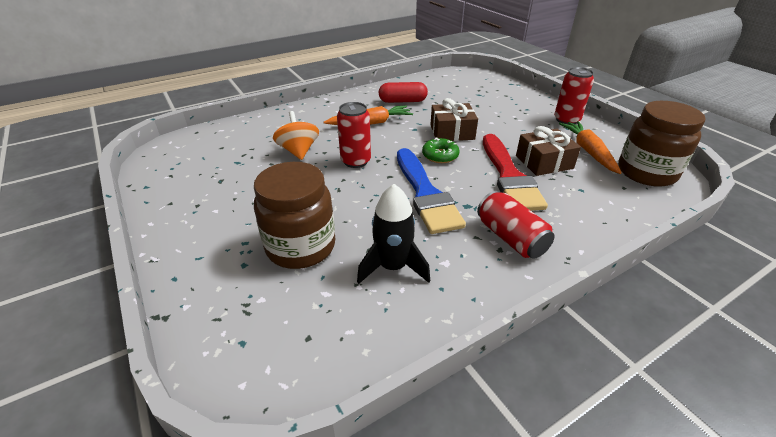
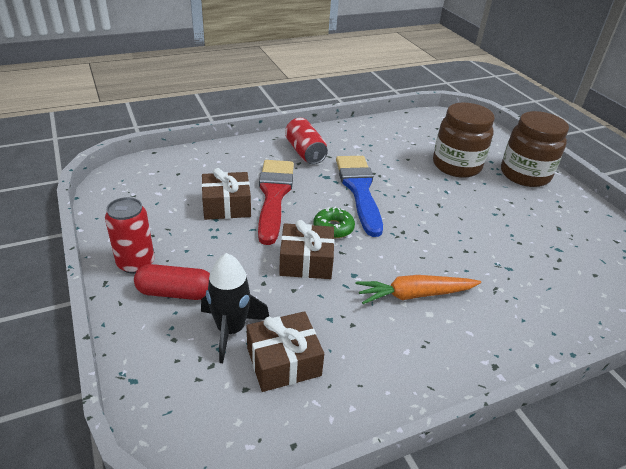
camera: 175 degrees left, 0 degrees up
orange spinning top [273,111,319,160] -> none
red can [337,102,371,168] -> none
black rocket [357,184,430,284] -> black rocket moved to [201,253,269,363]
red capsule [379,82,428,103] -> red capsule moved to [134,264,210,300]
orange carrot [559,121,622,174] -> none
brown jar [618,101,706,187] -> brown jar moved to [501,111,569,187]
none -> brown gift [247,311,324,392]

